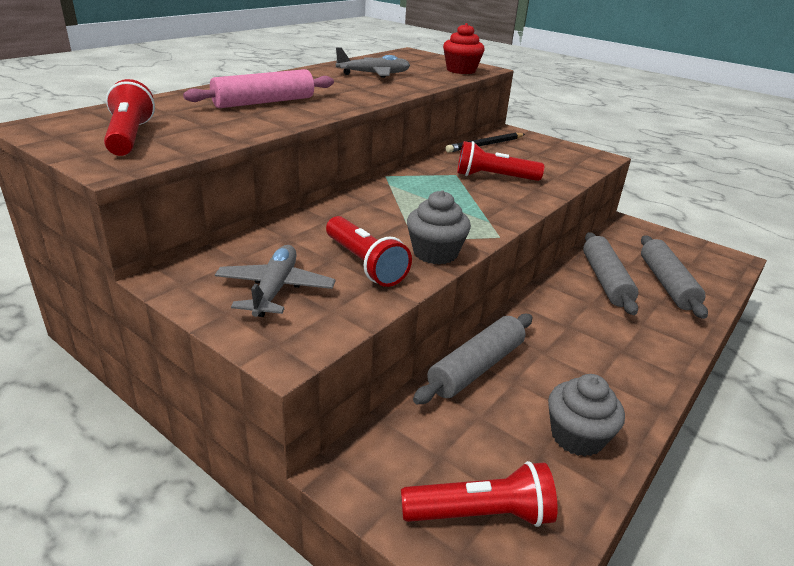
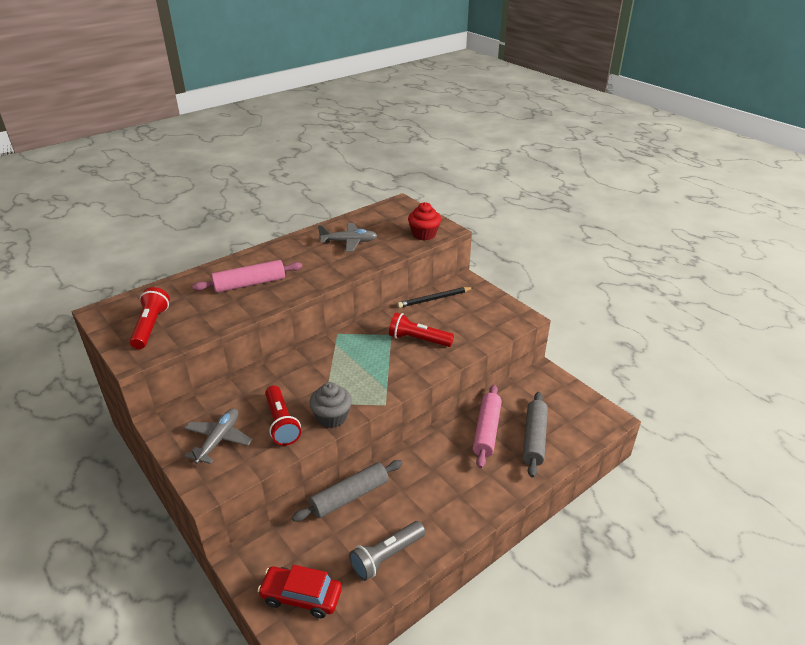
camera: 15 degrees right, 5 degrees up
red flashlight [401,461,558,527] -> red car [258,565,342,618]
grey cupcake [548,374,625,457] -> grey flashlight [349,521,425,581]
grey rolling pin [583,232,639,315] -> pink rolling pin [473,385,502,468]

